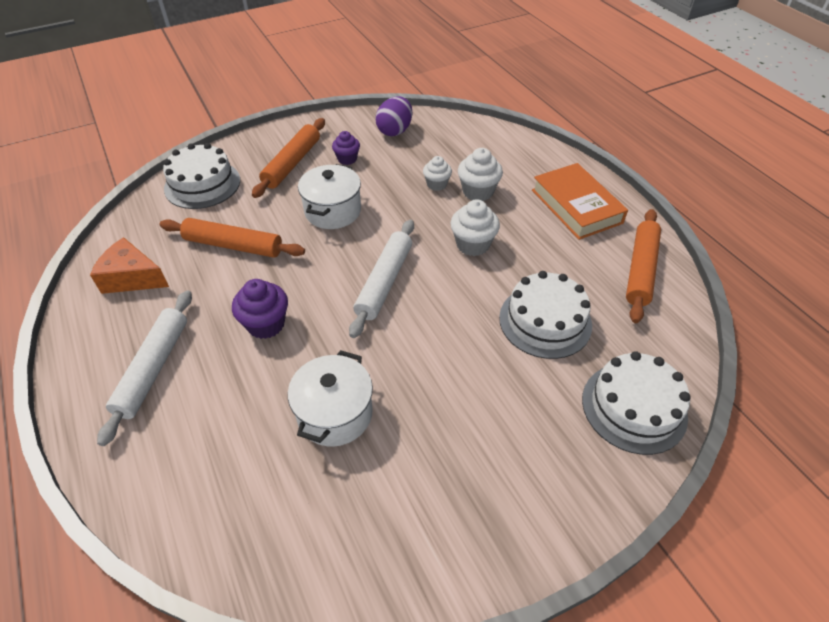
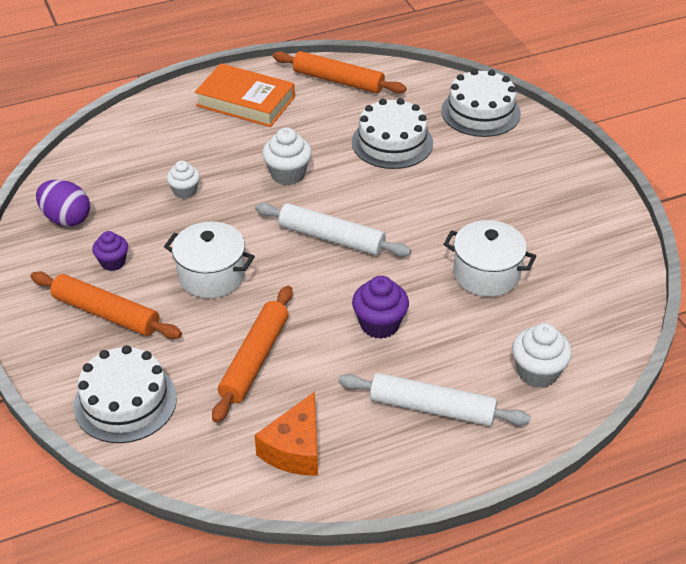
camera: 85 degrees left, 5 degrees down
white cupcake [458,148,503,201] -> white cupcake moved to [512,323,572,388]
orange book [532,163,628,240] -> orange book turned 45 degrees clockwise [195,63,295,127]

